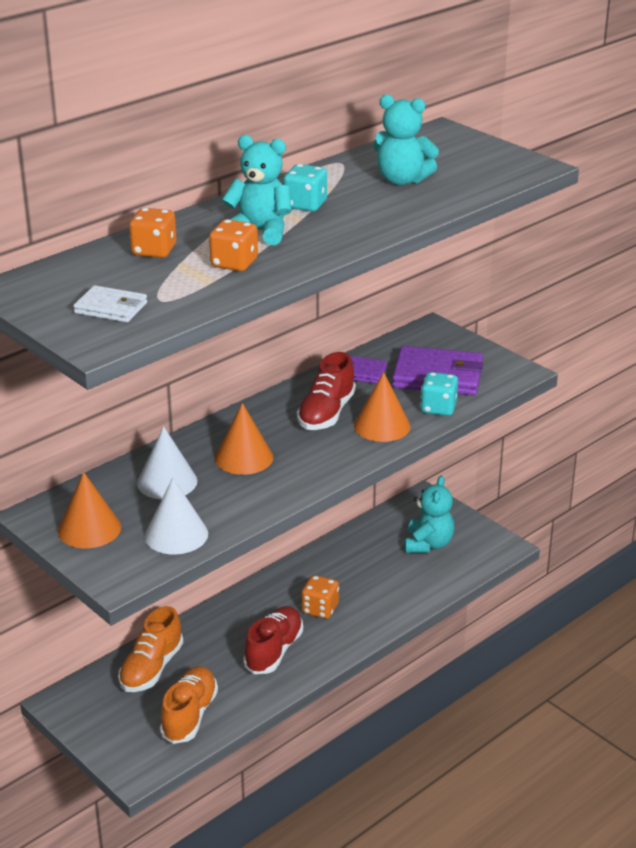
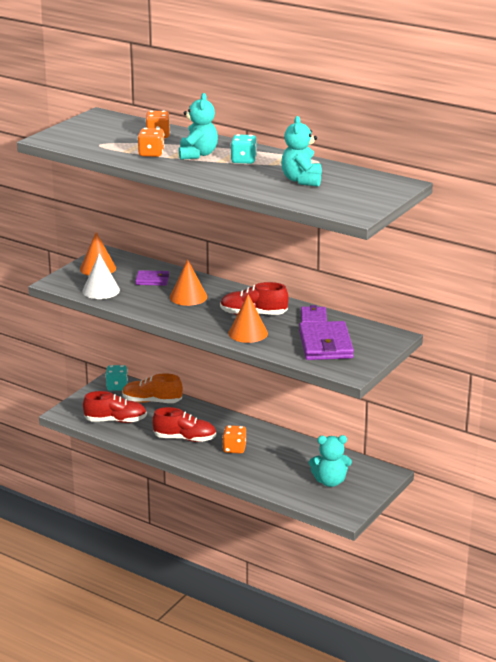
camera: 75 degrees right, 5 degrees down
white wallet [73,285,147,322] -> none
white cone [137,426,198,500] -> purple wallet [135,270,169,286]
orange shoe [160,666,218,744] -> red shoe [83,391,147,423]
turquoise dice [420,372,458,416] -> turquoise dice moved to [106,365,128,391]

